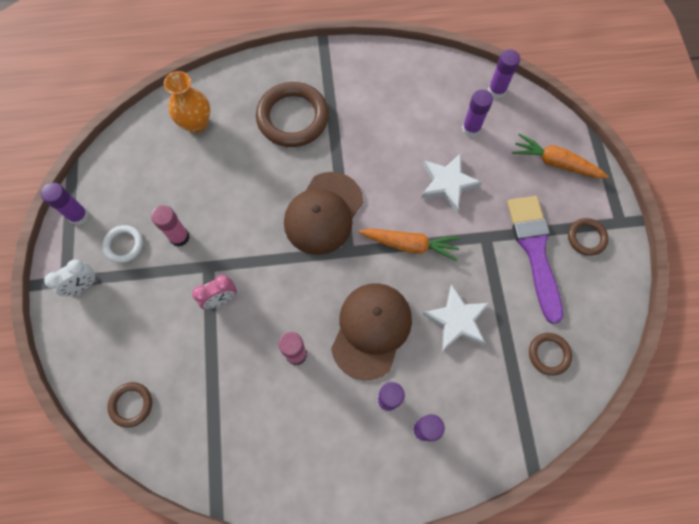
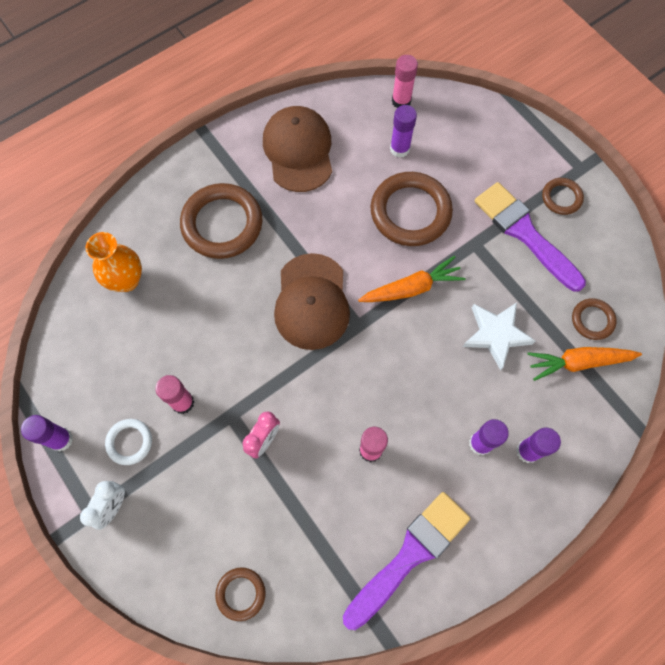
camera: 30 degrees left, 0 degrees up
brown cap [331,283,412,380] -> brown cap moved to [263,106,332,192]
white star [421,153,482,213] -> brown ring [371,172,453,246]
purple glue stick [488,49,520,99] -> pink glue stick [392,55,418,108]
orange carrot [512,133,609,178] -> orange carrot moved to [527,347,642,381]
none -> purple brush [343,492,471,630]

